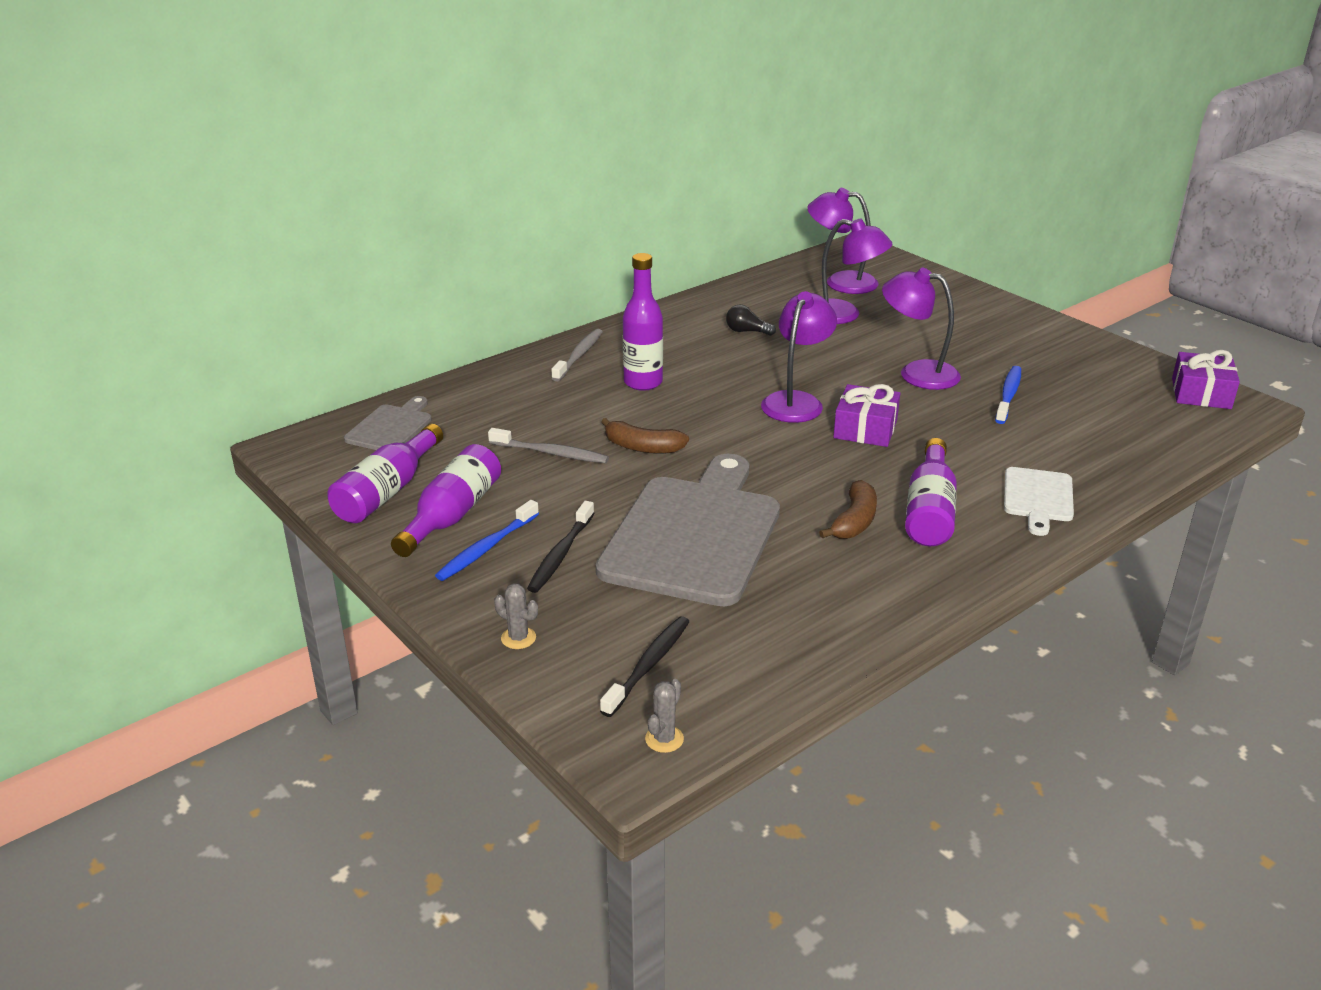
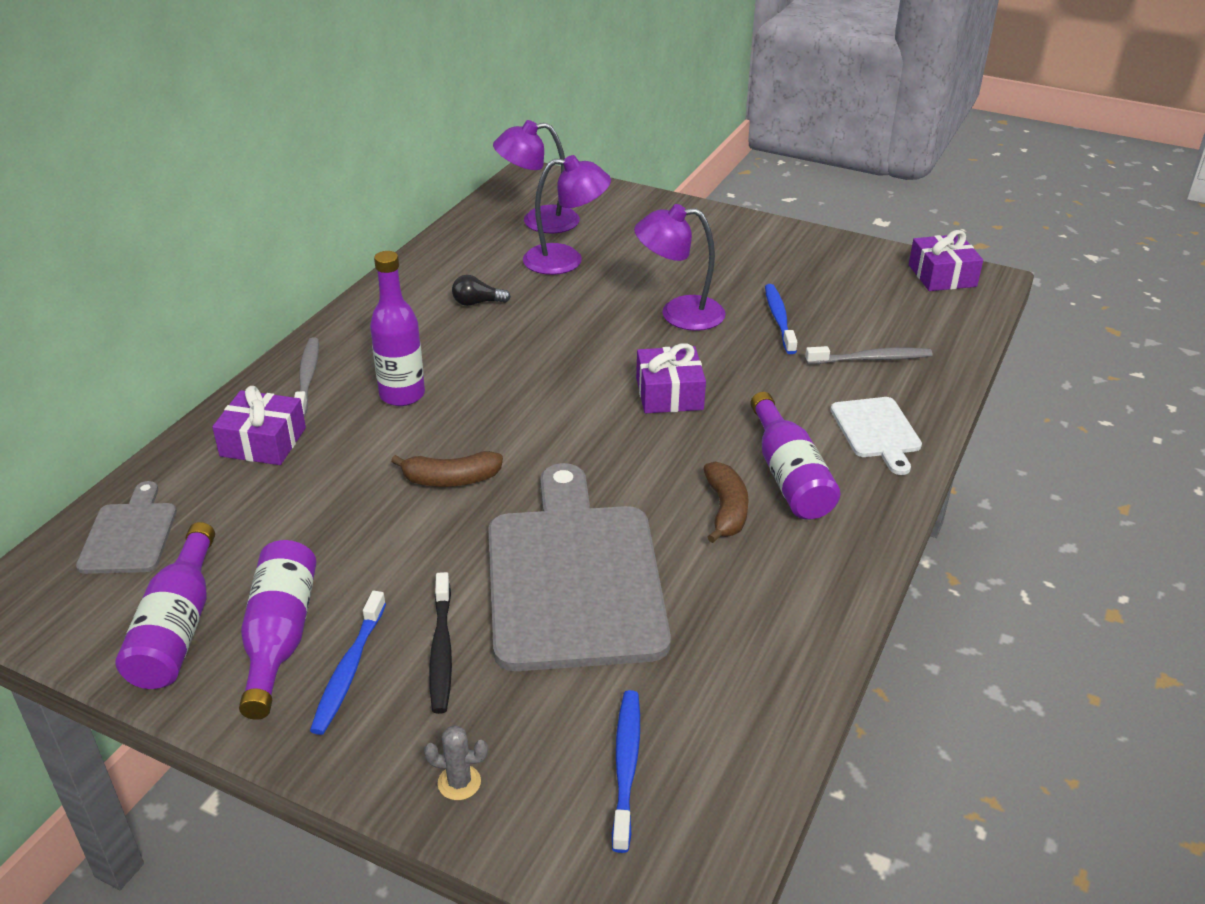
camera: 25 degrees left, 5 degrees up
grey toothbrush [488,428,609,463] -> grey toothbrush moved to [805,346,932,364]
black toothbrush [600,616,690,717] -> blue toothbrush [612,690,640,853]
grey cactus [645,679,684,753] -> none
purple lamp [761,291,837,423] -> none
none -> purple gift [212,386,306,465]

